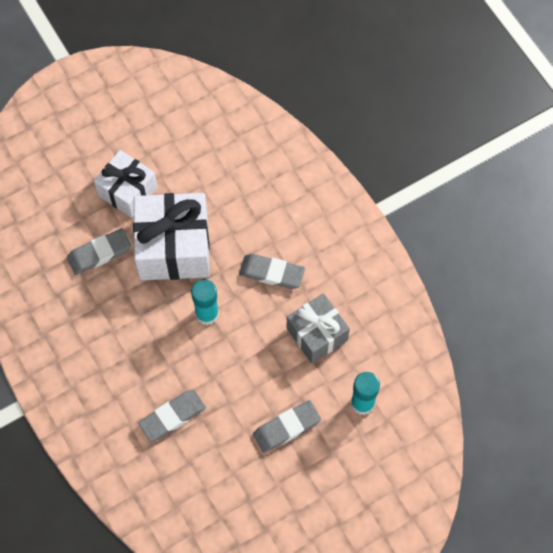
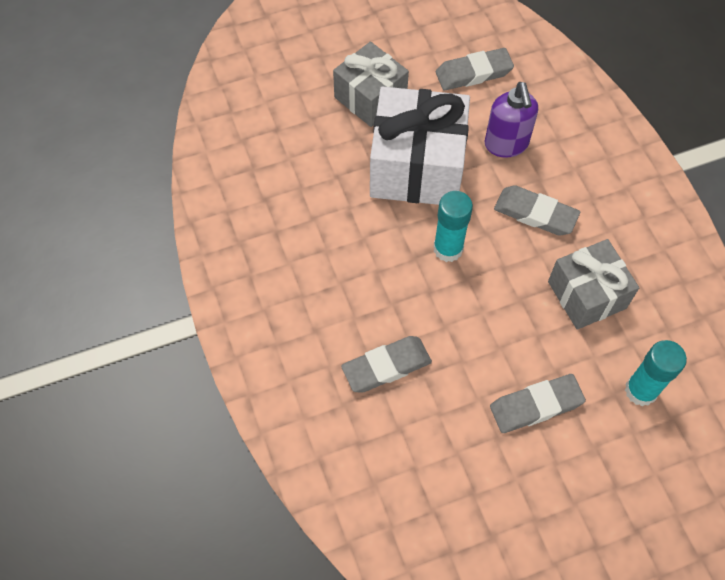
camera: 10 degrees right, 5 degrees down
grey eraser [67,228,131,275] -> grey eraser moved to [436,48,514,90]
white gift [94,150,158,218] -> grey gift [333,42,409,127]
none -> purple soap dispenser [485,82,538,158]

